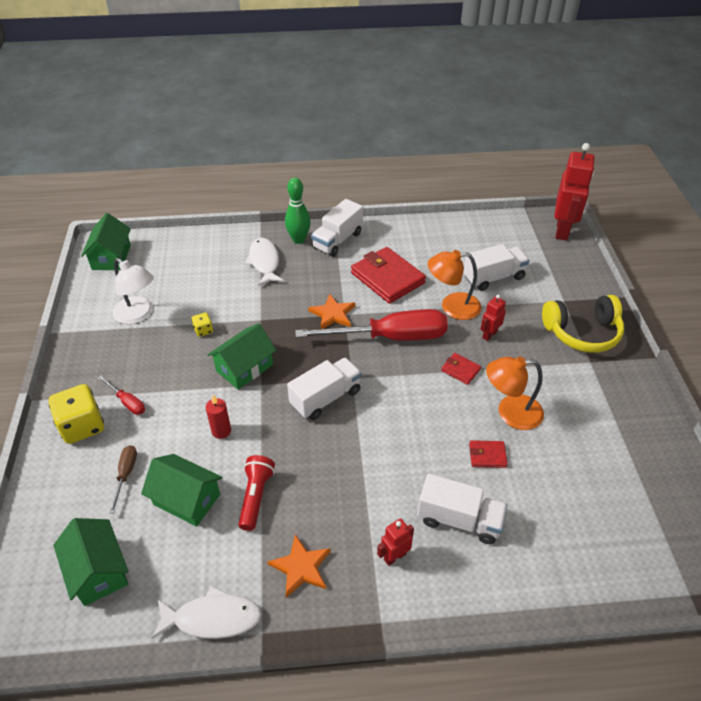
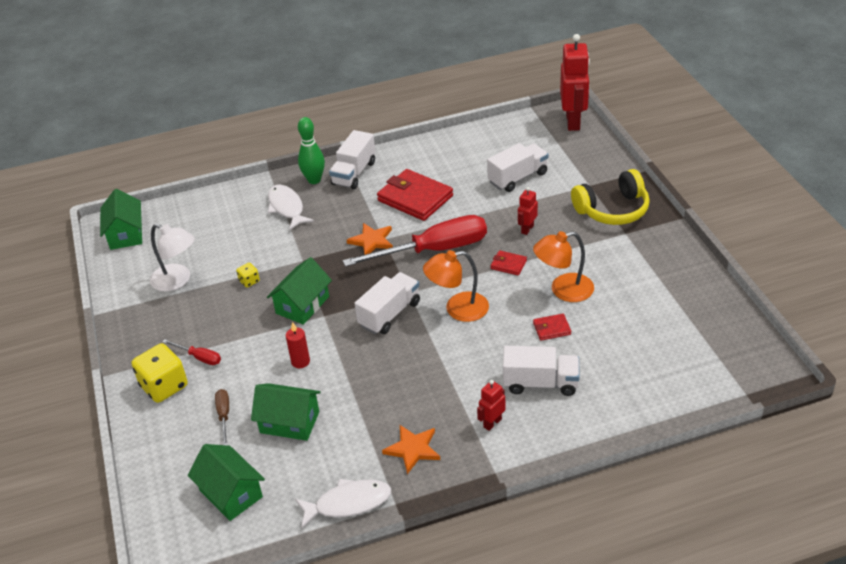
camera: 10 degrees left, 5 degrees down
red flashlight [238,455,275,531] -> none
orange lamp [428,250,481,320] -> orange lamp moved to [423,250,489,322]

